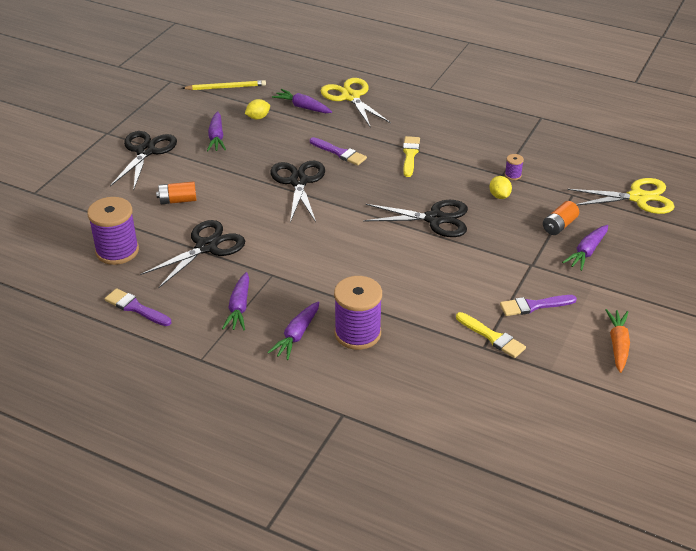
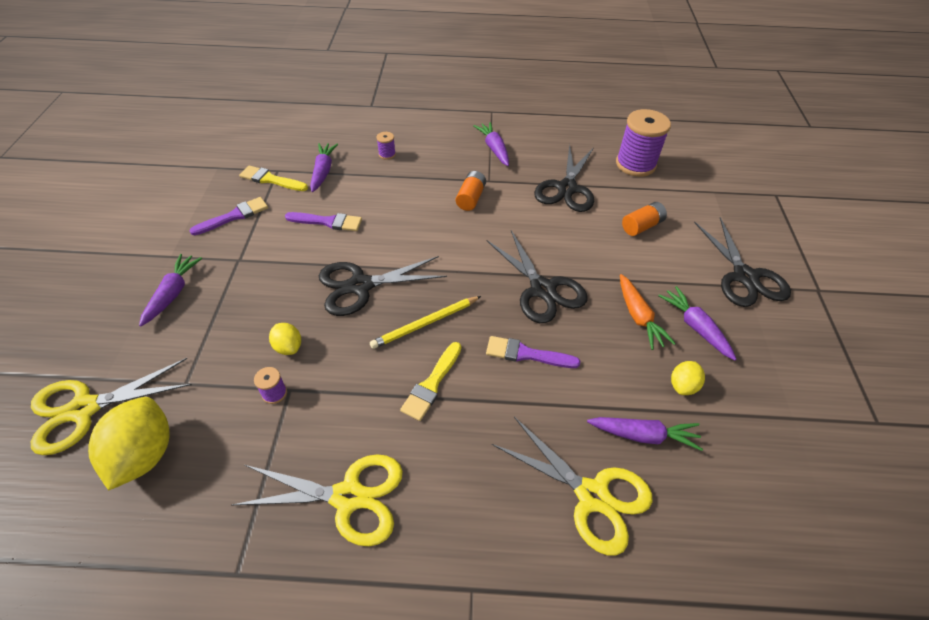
camera: 155 degrees right, 10 degrees up
purple brush [105,288,171,326] -> purple brush moved to [285,212,362,231]
yellow pencil [182,80,266,90] -> yellow pencil moved to [370,296,481,349]
purple carrot [267,301,319,360] -> purple carrot moved to [310,143,338,192]
purple spool [334,276,382,350] -> purple spool [377,132,396,160], size x0.43
yellow brush [403,136,420,177] -> yellow brush turned 45 degrees clockwise [400,342,461,421]
orange battery [543,201,579,235] -> orange battery moved to [456,171,486,211]
orange carrot [606,309,630,373] -> orange carrot moved to [620,274,676,350]
none -> yellow lemon [88,397,170,491]
none -> yellow scissors [232,454,403,546]

